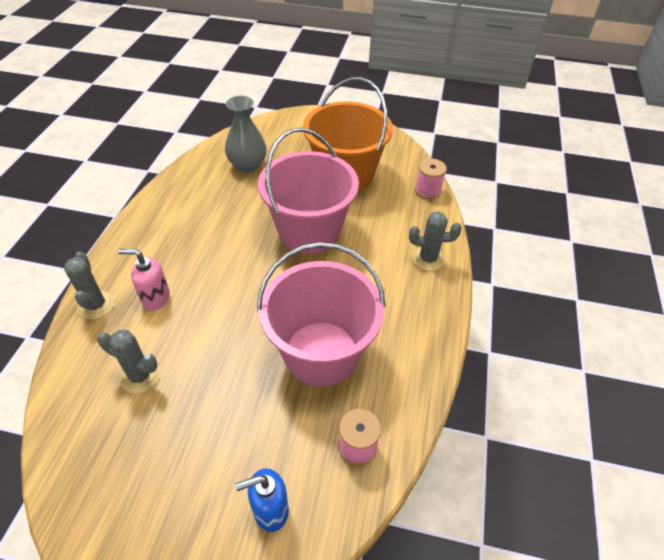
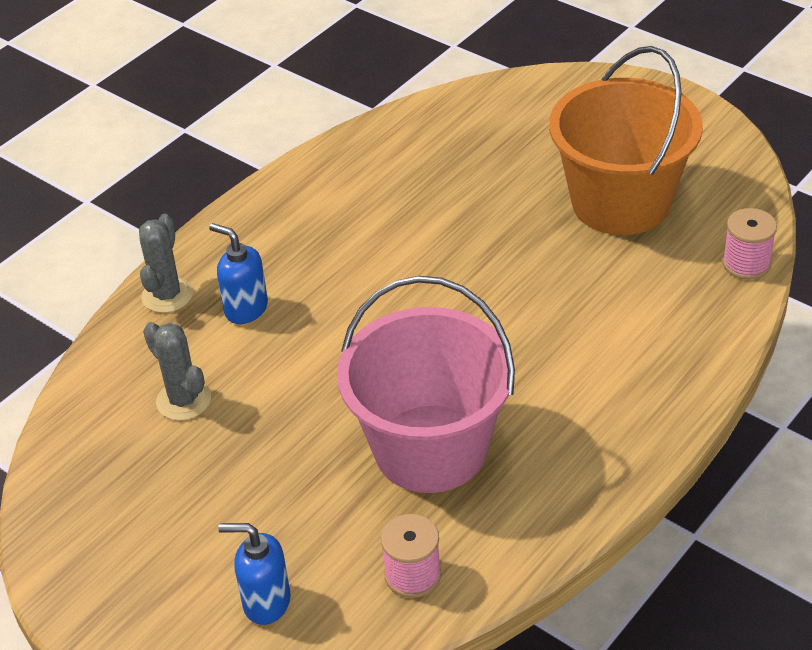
camera: 30 degrees right, 5 degrees down
pink soap dispenser [118,249,170,311] -> blue soap dispenser [209,223,268,324]
grey vase [225,96,267,173] -> none
pink bucket [258,128,359,254] -> none
grey cactus [409,211,462,271] -> none

